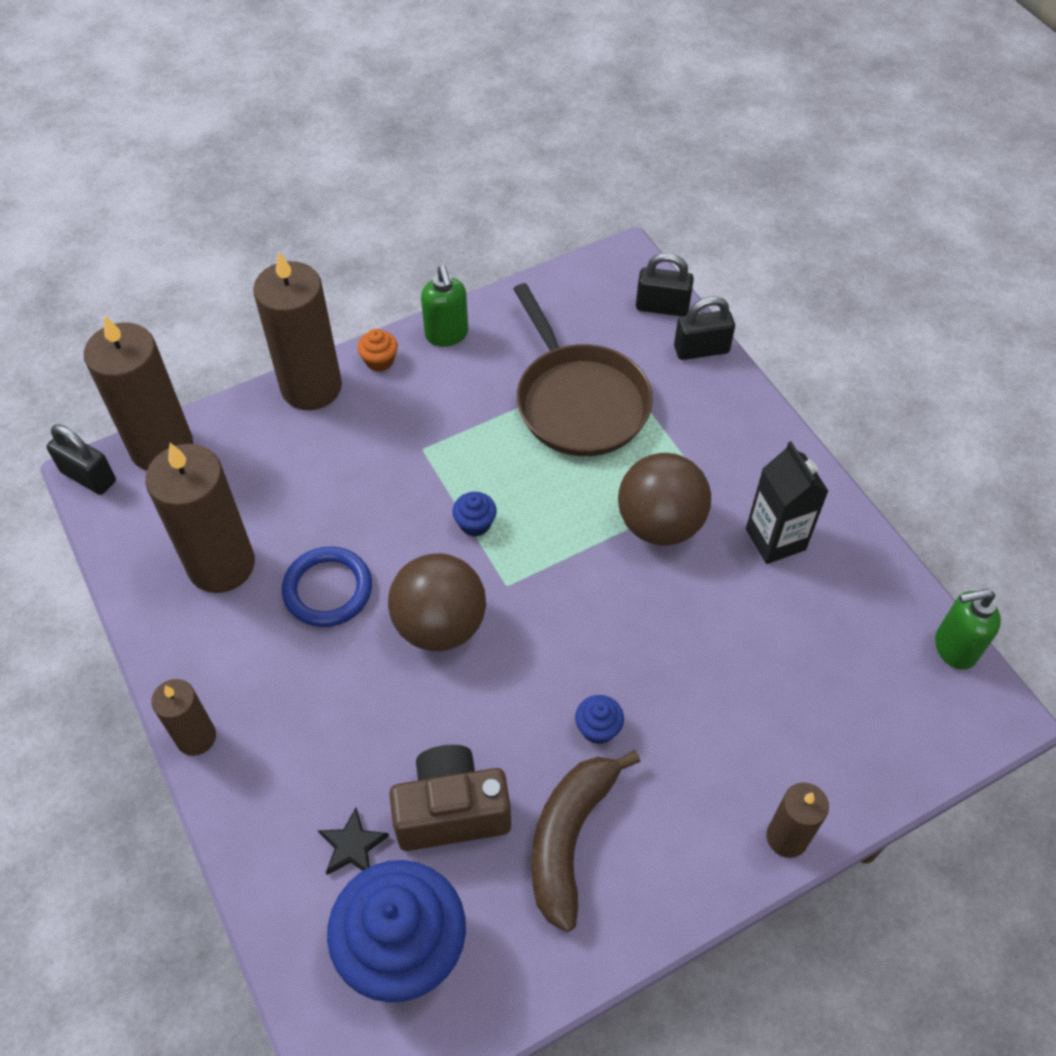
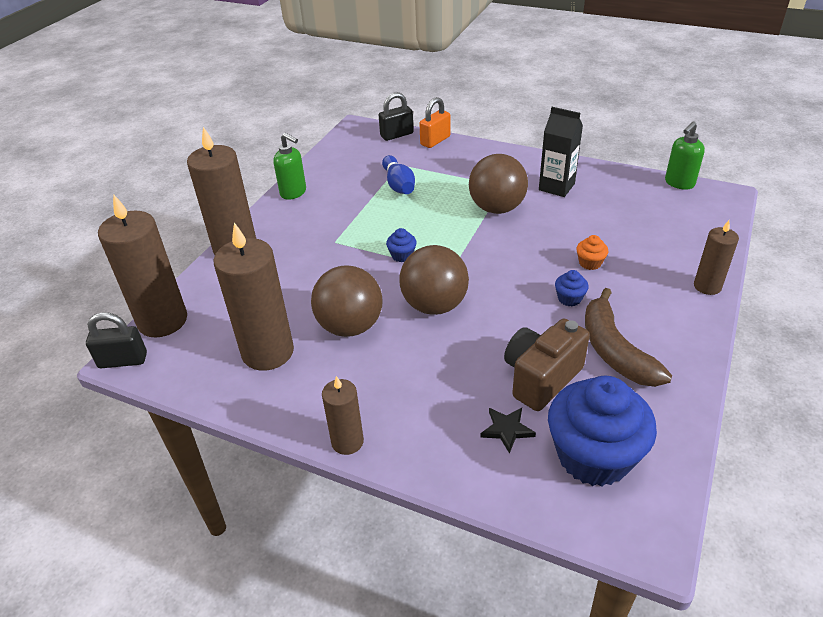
camera: 35 degrees left, 15 degrees down
blue ring [282,546,372,627] -> brown ball [311,265,383,337]
orange cupcake [357,329,398,372] -> orange cupcake moved to [576,235,608,270]
brown pan [514,283,653,456] -> blue bowling pin [382,155,415,194]
black padlock [674,296,735,360] -> orange padlock [419,97,450,148]

